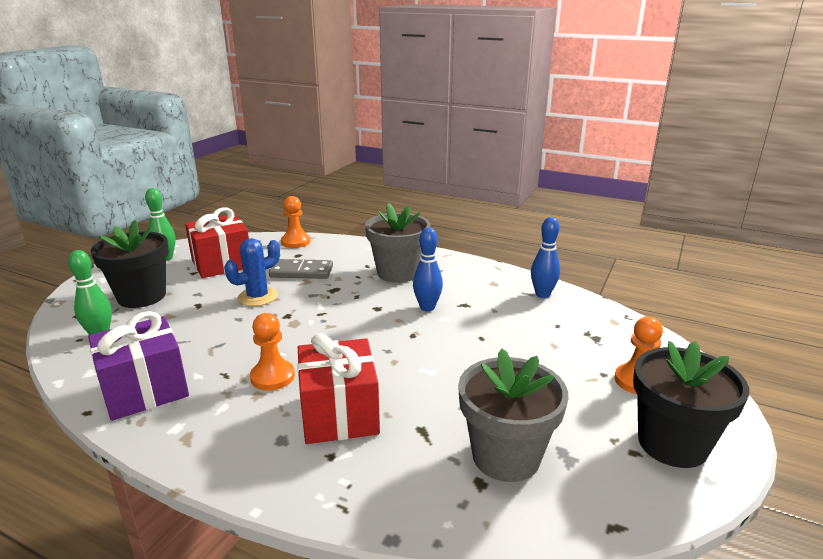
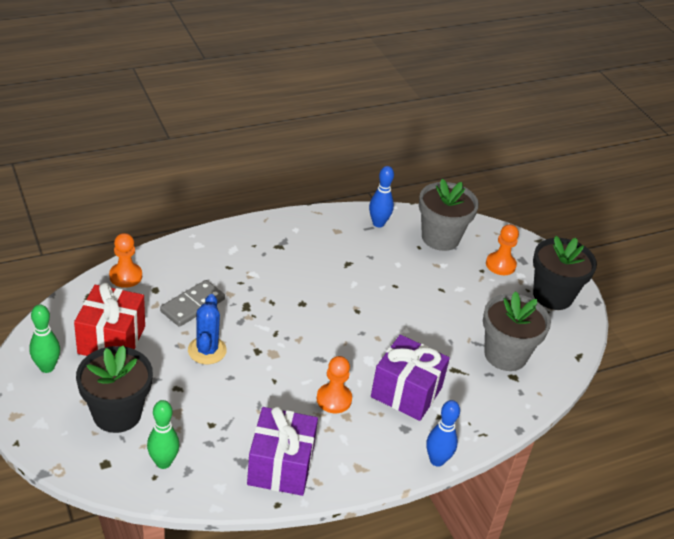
camera: 55 degrees left, 15 degrees up
red gift [297,333,380,444] -> purple gift [371,335,450,421]
grey flower pot [365,203,430,283] -> grey flower pot moved to [419,179,479,251]
blue bowling pin [413,228,443,311] -> blue bowling pin moved to [426,400,460,467]

